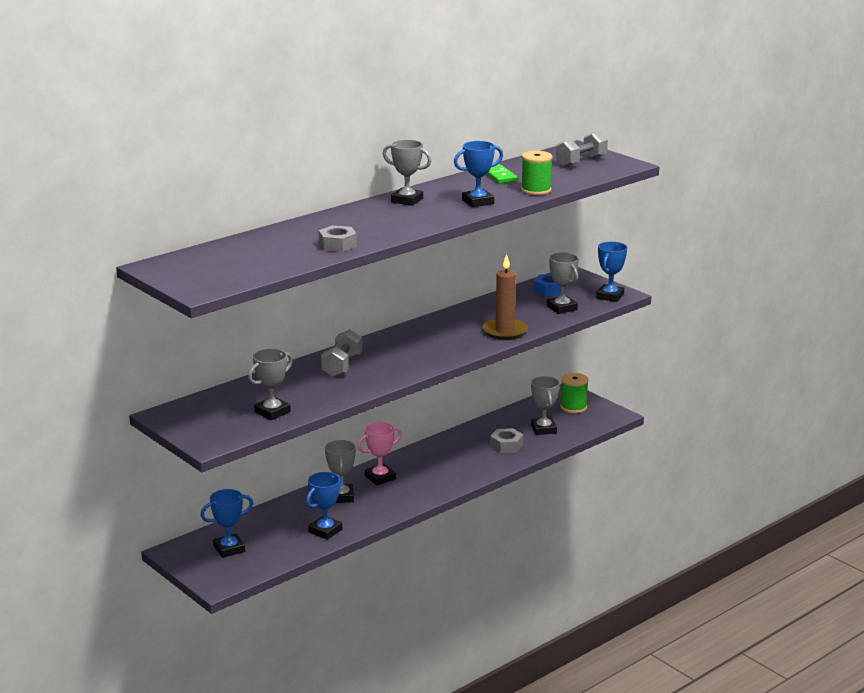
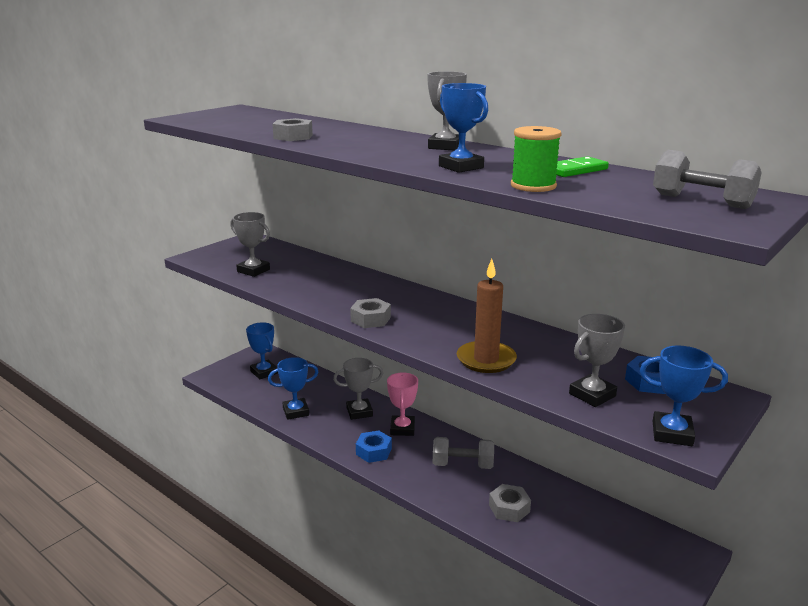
camera: 80 degrees right, 0 degrees up
blue trophy [306,472,342,540] -> blue trophy turned 45 degrees counterclockwise [268,357,318,420]
grey dumbbell [321,329,362,377] -> grey dumbbell moved to [433,437,494,469]
pink trophy [357,422,402,485] -> pink trophy turned 45 degrees clockwise [387,372,418,436]
grey trophy [531,376,560,435] -> none
green spool [560,373,588,413] -> none
none -> grey nut [350,298,391,328]
none -> blue nut [356,430,392,463]

